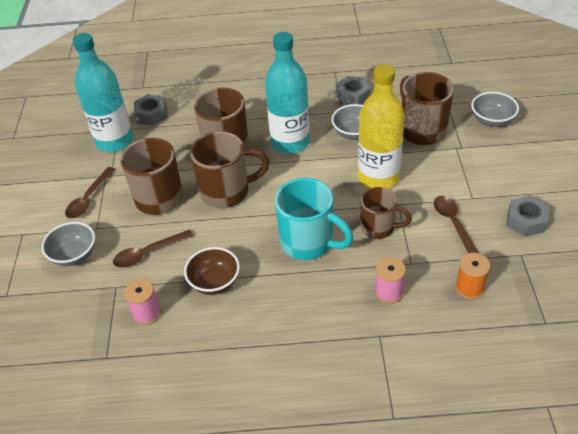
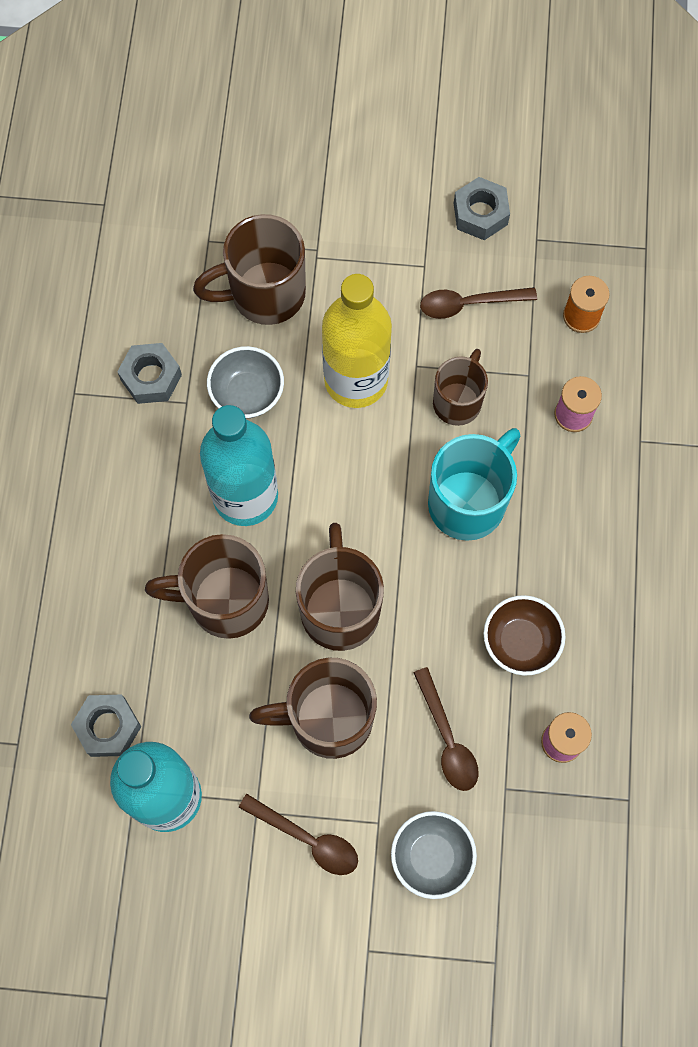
camera: 85 degrees left, 25 degrees up
grey bowl [471,92,519,127] -> none

